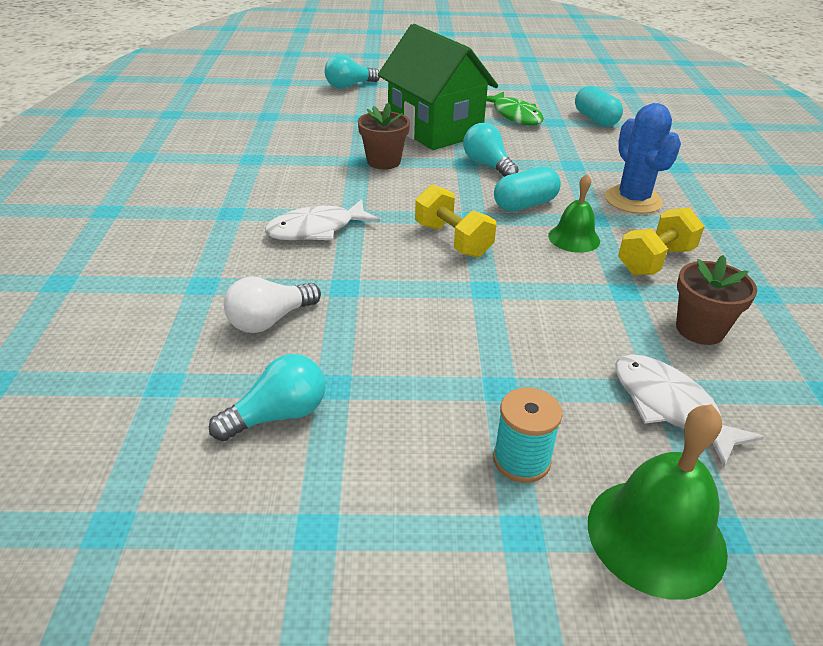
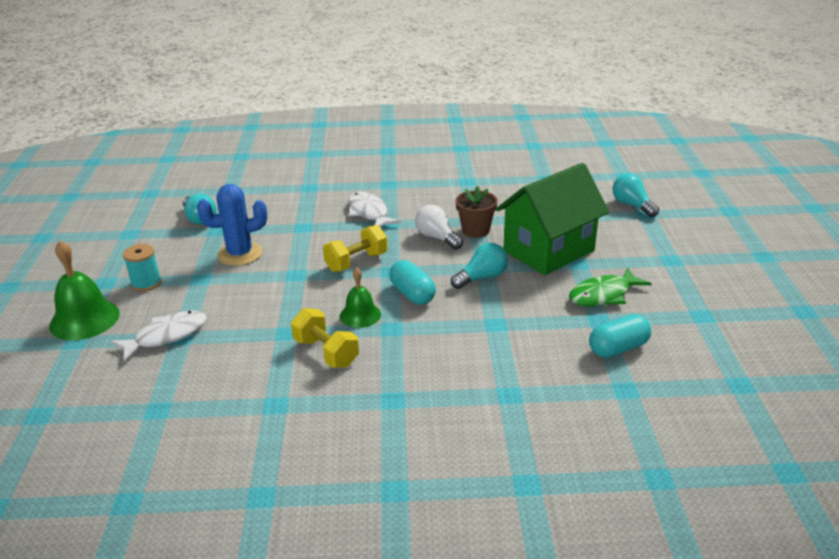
camera: 90 degrees right, 5 degrees down
white light bulb [224,276,321,333] -> white light bulb moved to [415,205,463,250]
blue cactus [605,103,681,214] -> blue cactus moved to [197,184,267,266]
brown flower pot [676,255,757,345] -> none

